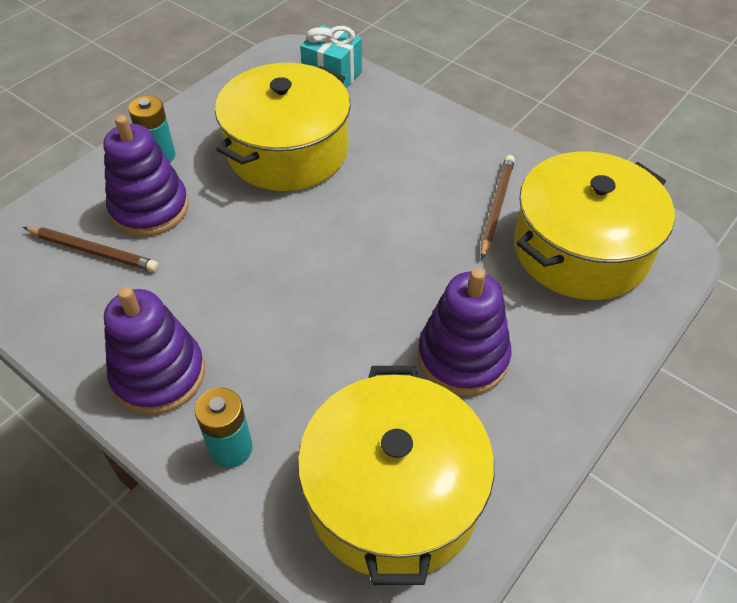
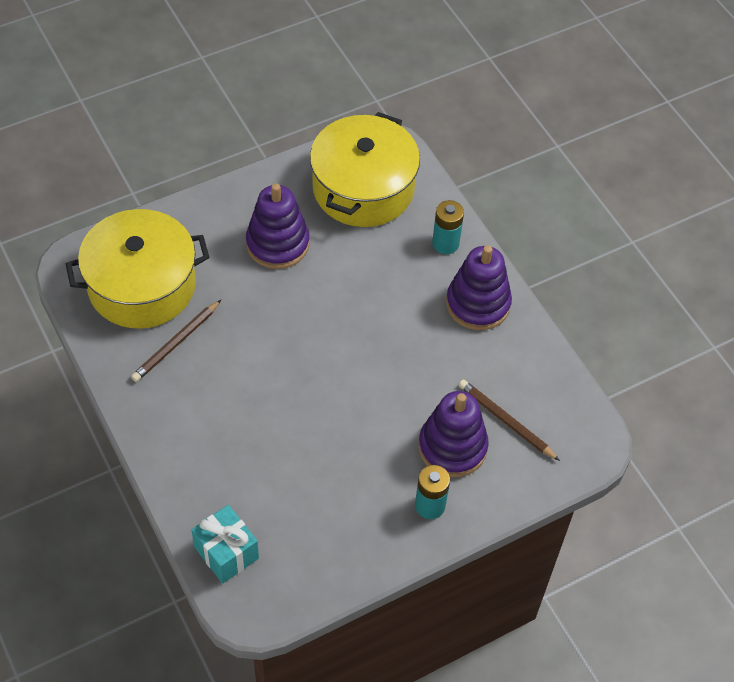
camera: 160 degrees left, 5 degrees up
yellow pot [215,63,351,191] -> none

